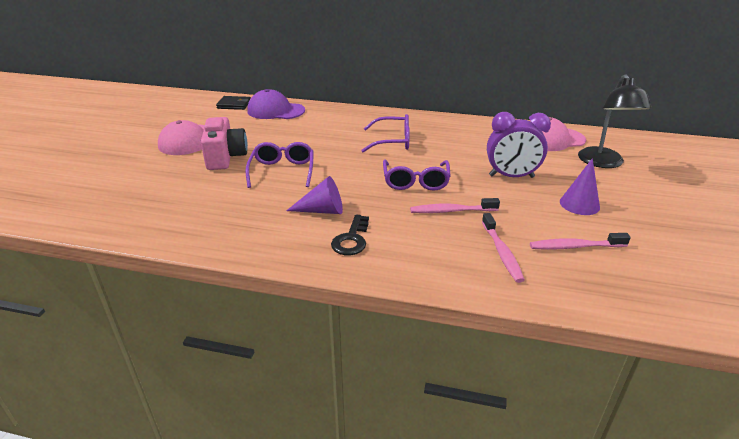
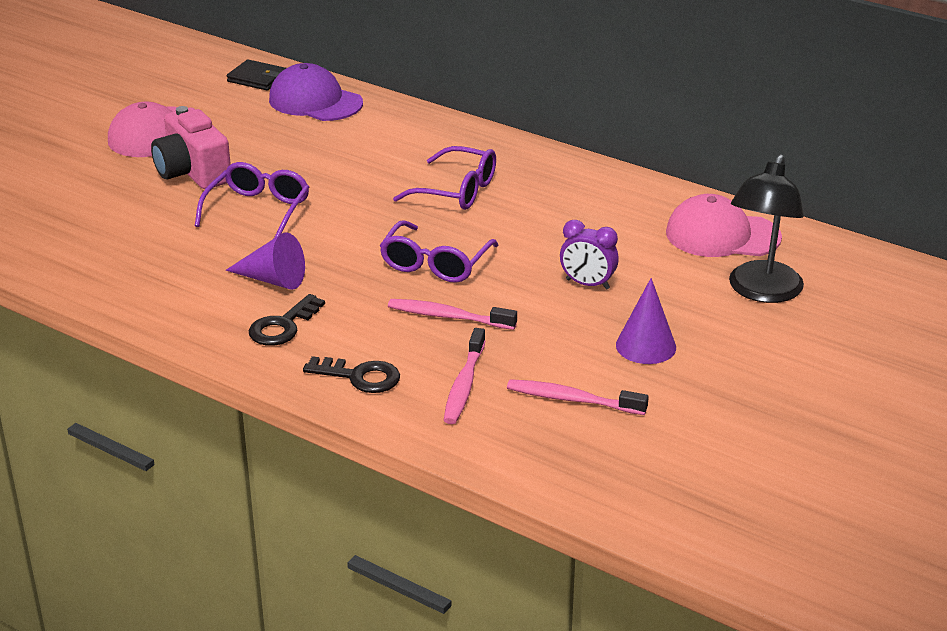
camera: 20 degrees right, 0 degrees up
pink camera [201,117,248,170] -> pink camera turned 135 degrees clockwise [151,106,231,189]
purple clock [487,112,551,178] -> purple clock [560,220,619,289], size x0.63
none -> black key [303,356,400,393]

